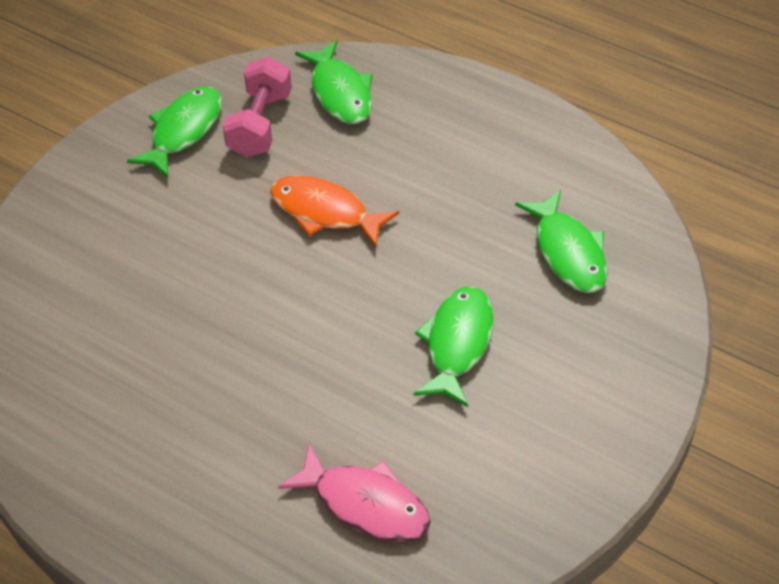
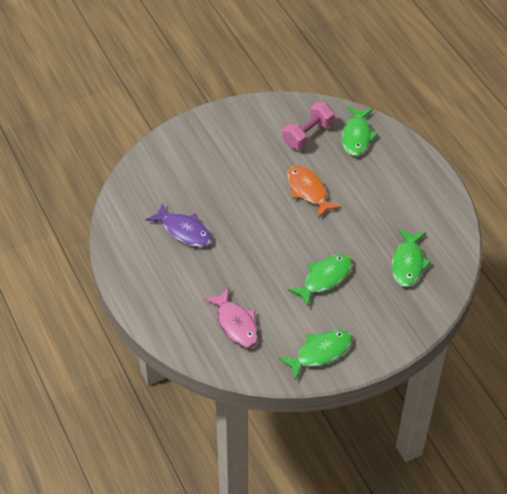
camera: 30 degrees right, 0 degrees up
green fish [127,86,222,178] -> green fish moved to [279,330,353,380]
none -> purple fish [146,203,212,247]

